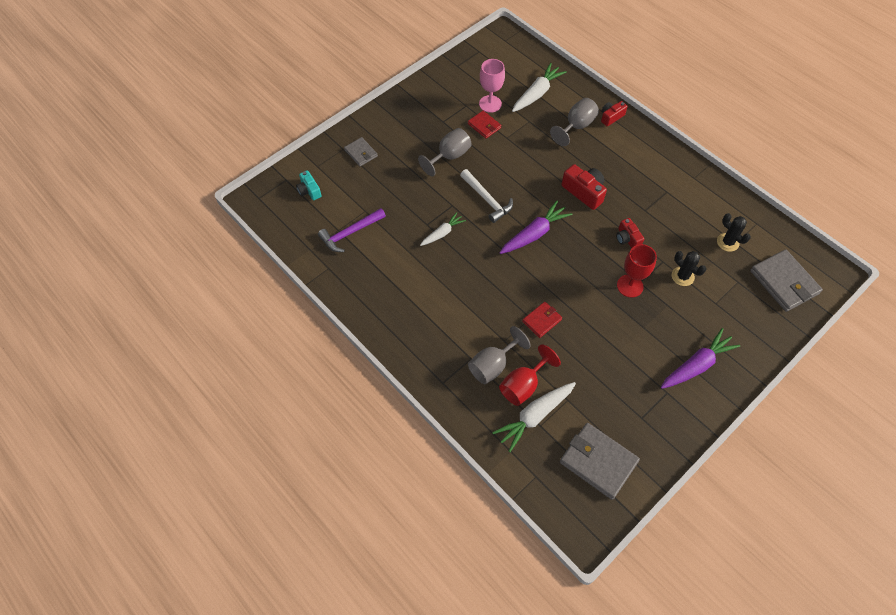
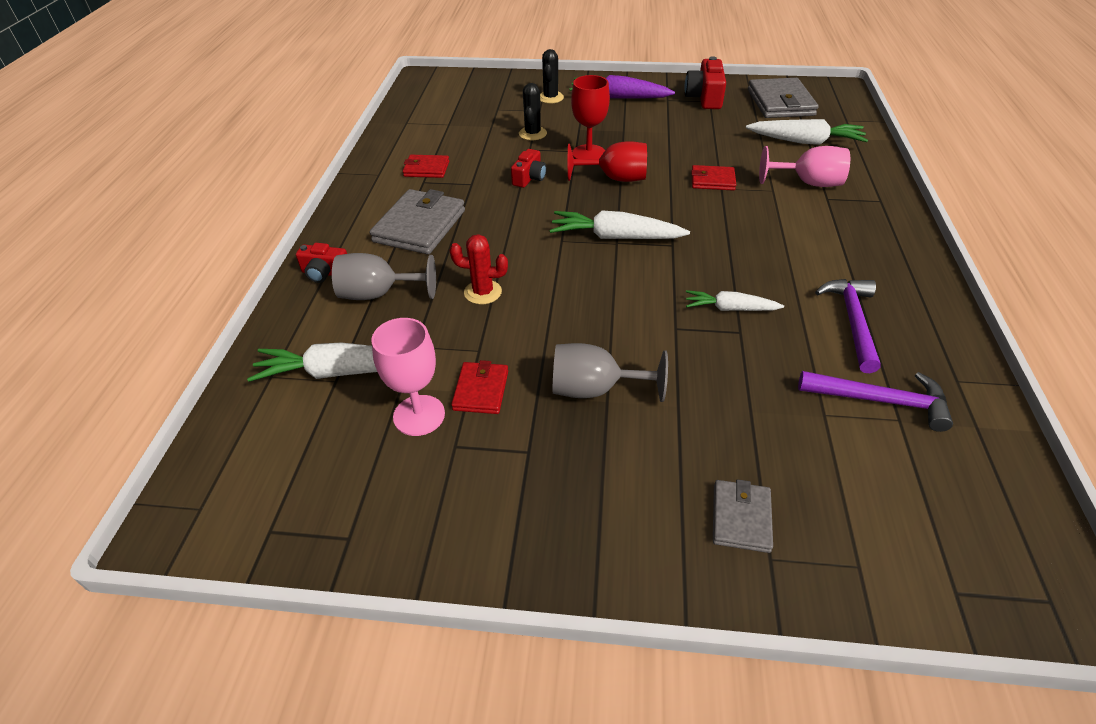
camera: 130 degrees left, 15 degrees down
turquoise camera [296,170,321,200] -> none
white hammer [460,169,513,223] -> none
grey goblet [468,326,531,384] -> pink goblet [759,146,850,187]
purple carrot [499,201,572,254] -> white carrot [550,211,690,239]
red goblet [499,344,561,406] -> red goblet moved to [568,141,647,182]
red camera [561,164,607,210] -> red camera moved to [685,56,726,109]
black cactus [717,213,751,252] -> black cactus moved to [540,49,564,103]
grey wallet [750,249,823,312] -> grey wallet moved to [369,189,465,254]
none -> red wallet [403,155,449,178]
none -> red cactus [449,234,508,304]
none -> purple hammer [815,279,881,373]

